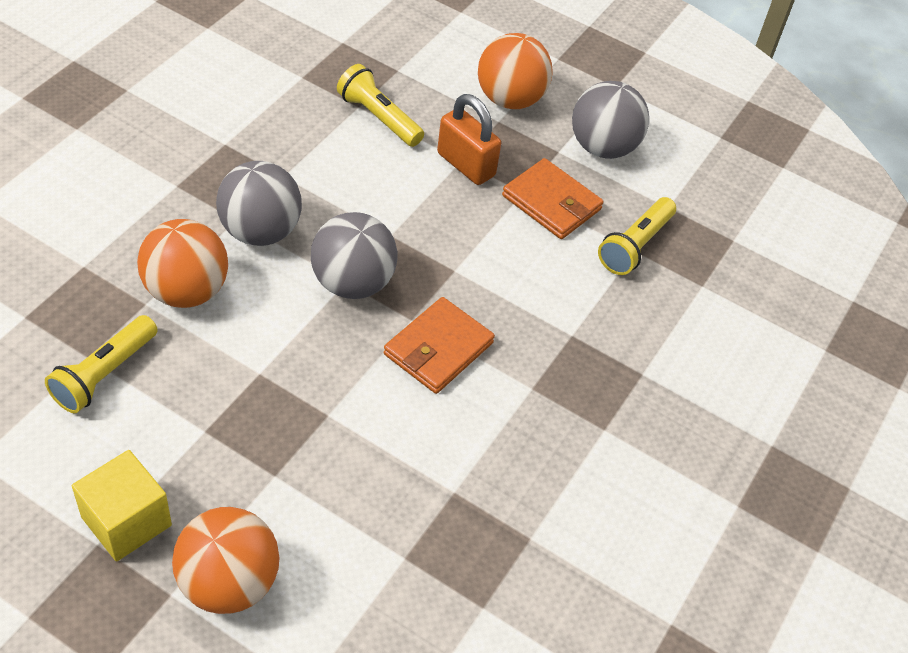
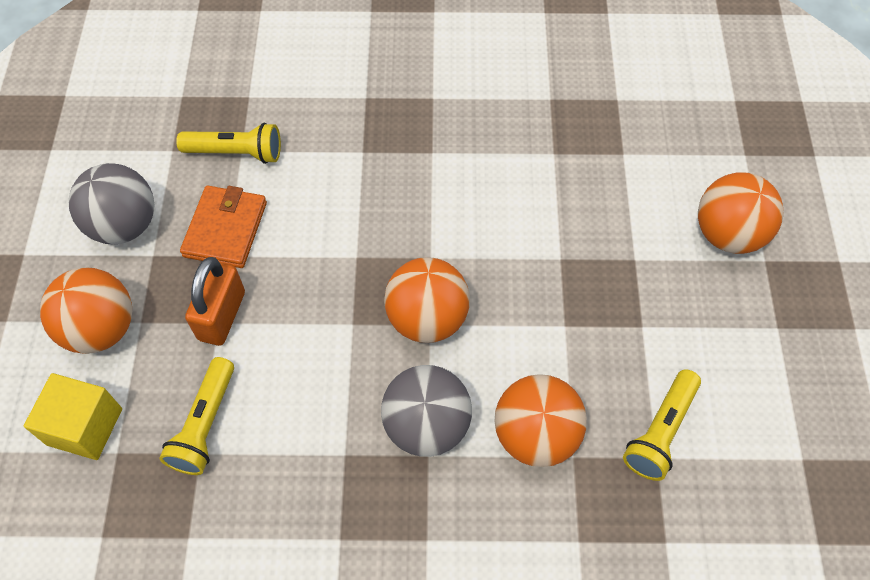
camera: 115 degrees left, 10 degrees up
yellow flashlight [45,315,158,413] -> yellow flashlight turned 120 degrees clockwise [623,369,701,481]
yellow cube [72,450,172,562] -> yellow cube moved to [24,373,122,460]
grey ball [311,212,397,299] -> orange ball [384,257,470,343]
orange wallet [384,297,495,394] -> none

